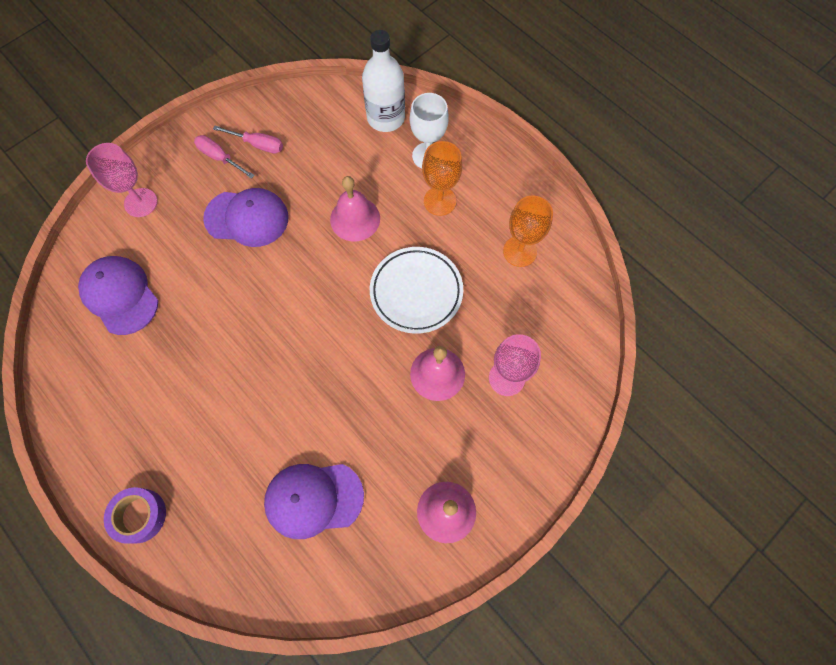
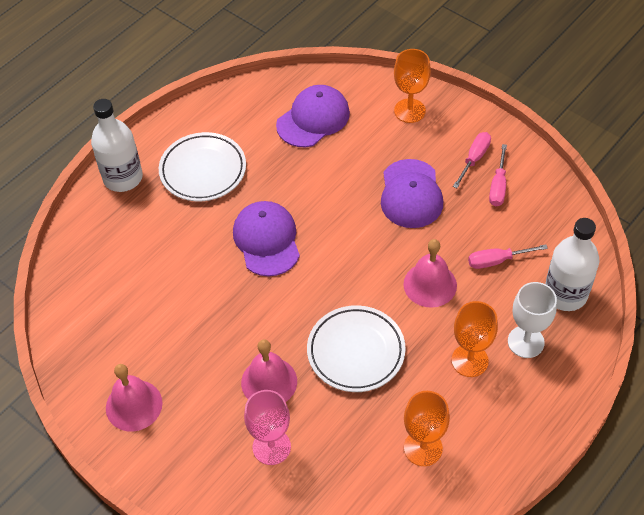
camera: 85 degrees right, 15 degrees down
pink goblet [86,143,157,217] -> orange goblet [394,49,431,123]
purple tape [104,487,166,544] -> white bottle [91,99,143,192]
purple cap [264,464,364,539] -> purple cap moved to [233,201,300,277]
none -> white plate [159,132,246,201]
none -> pink screwdriver [468,244,548,269]

